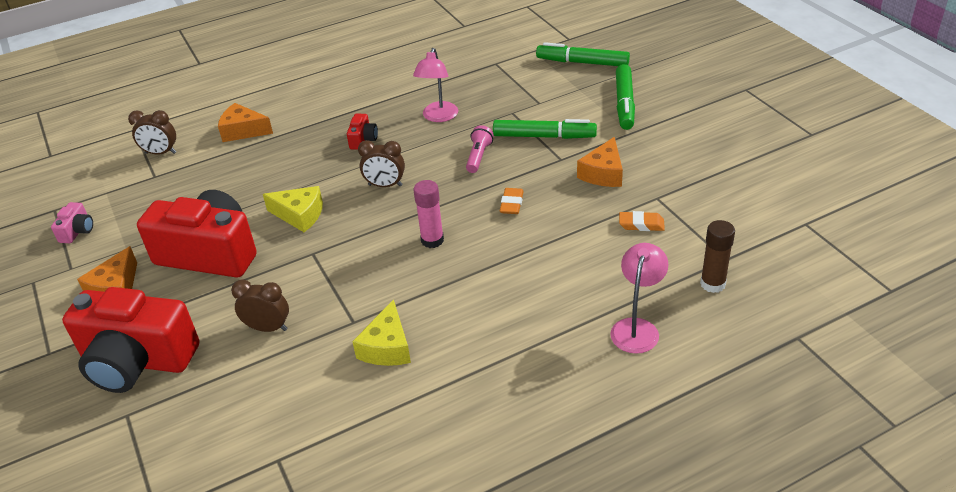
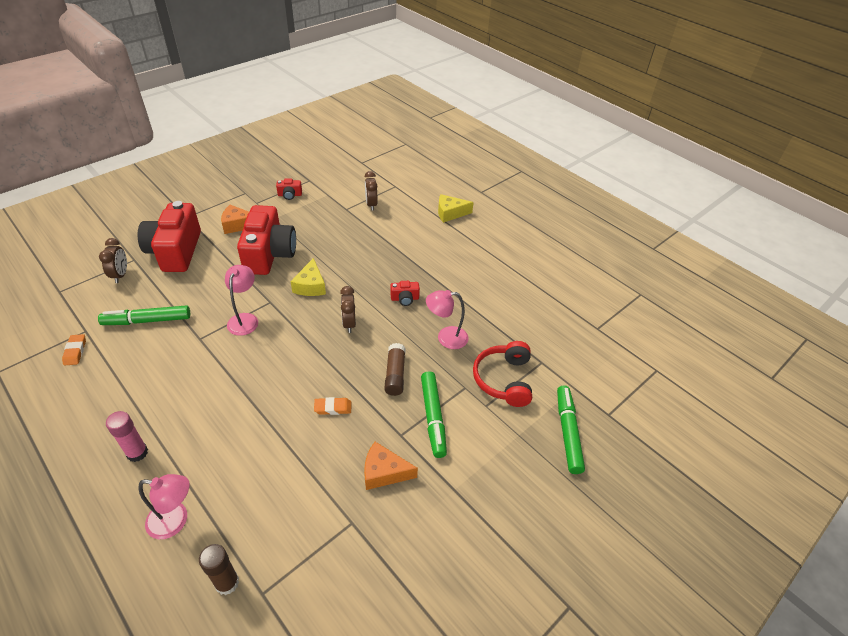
camera: 70 degrees right, 5 degrees up
pink camera [51,202,93,243] -> red camera [276,178,302,200]
orange cheese [218,103,273,142] -> none
brown clock [231,279,289,332] -> brown clock moved to [99,238,127,283]
yellow cheese [352,299,411,366] -> yellow cheese moved to [438,194,474,223]
pink glue stick [413,180,444,248] -> pink glue stick moved to [106,411,148,462]
pink flashlight [466,125,494,173] -> brown glue stick [384,343,406,396]
green marker [616,64,635,130] -> green marker moved to [98,305,190,325]
orange eraser [619,211,665,231] -> orange eraser moved to [62,334,86,365]
none -> pink lamp [225,265,258,336]
none -> red headphones [473,341,532,407]

